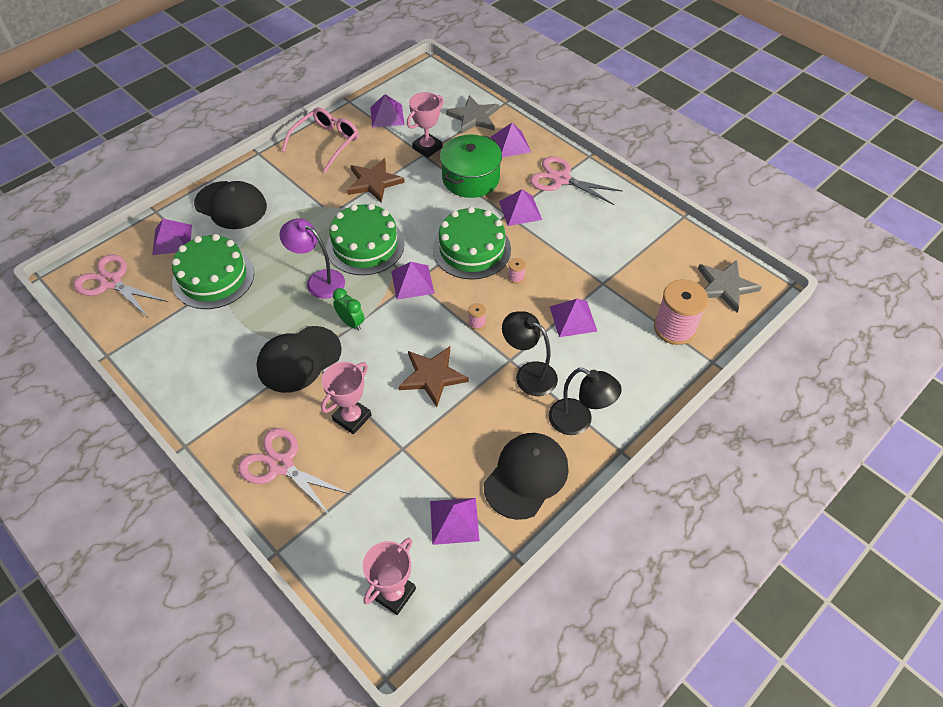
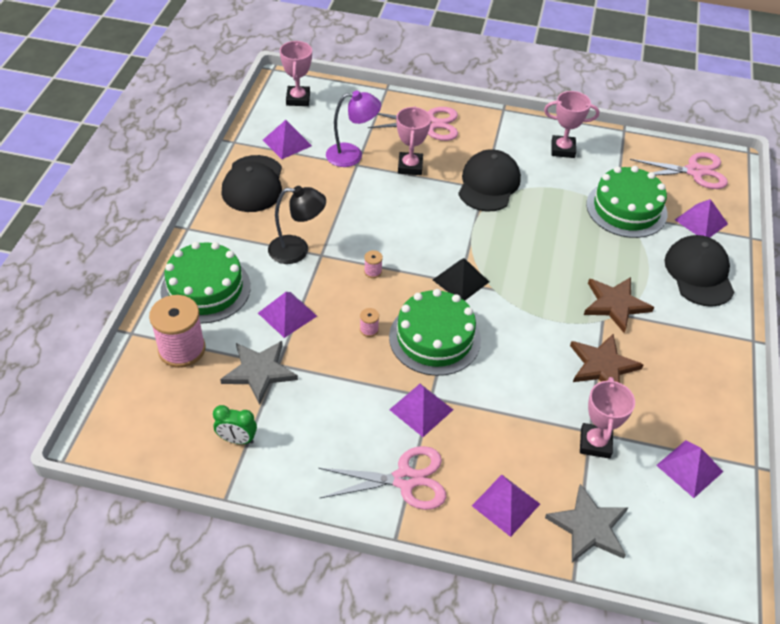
camera: 145 degrees right, 5 degrees down
black cap [194,181,267,229] -> black cap turned 90 degrees clockwise [664,235,734,307]
purple lamp [279,218,345,299] -> purple lamp moved to [326,91,381,167]
pink glasses [282,108,359,173] -> none
green cake [326,203,405,275] -> green cake moved to [160,242,251,324]
green clock [333,288,364,331] -> green clock moved to [213,405,257,444]
purple pyramid [391,262,435,300] -> black pyramid [433,258,489,301]
brown star [398,346,469,407] -> brown star moved to [584,277,654,333]
green pot [440,134,502,198] -> none
black lamp [549,368,622,435] -> none
grey star [698,260,762,313] -> grey star moved to [220,341,298,405]
none -> pink trophy [544,91,599,158]

